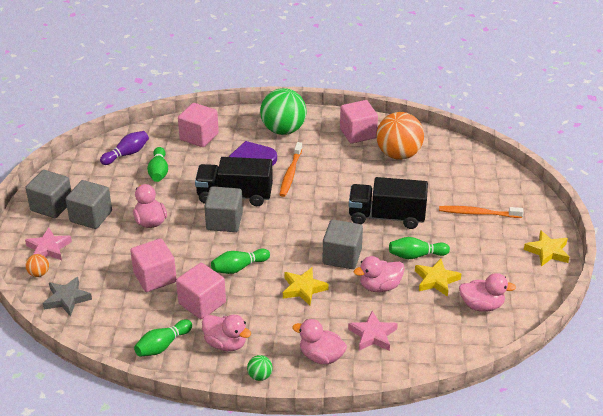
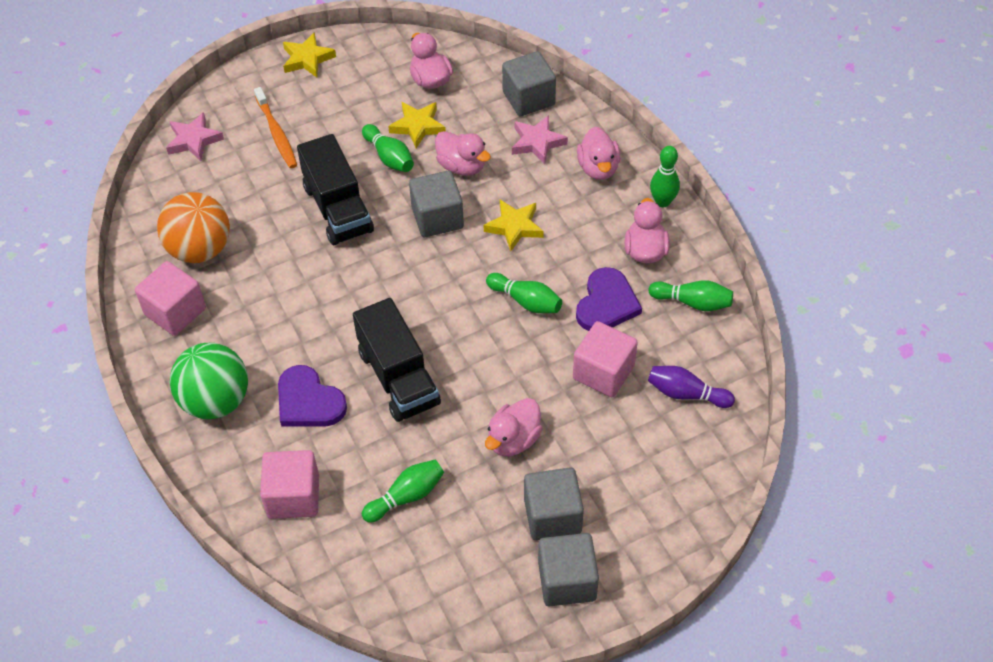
camera: 120 degrees left, 15 degrees up
pink star [25,227,72,260] -> pink star moved to [166,112,224,161]
orange ball [25,254,49,277] -> none
grey star [43,277,92,316] -> none
purple bowling pin [100,131,149,165] -> purple bowling pin moved to [648,366,735,408]
pink cube [176,263,226,319] -> purple heart [576,267,642,331]
grey cube [204,186,243,232] -> grey cube moved to [502,51,556,117]
green ball [247,355,272,381] -> green bowling pin [650,146,680,207]
orange toothbrush [279,142,302,197] -> none

